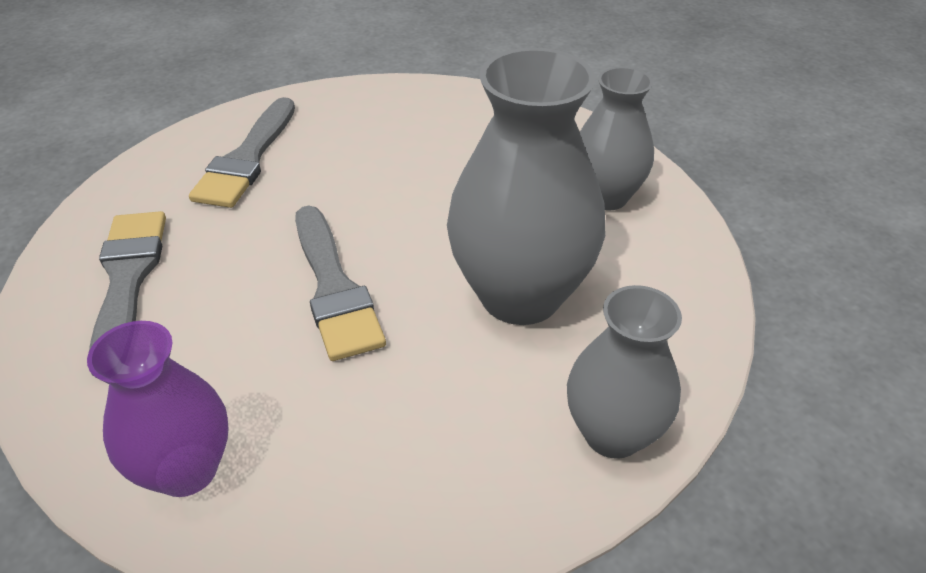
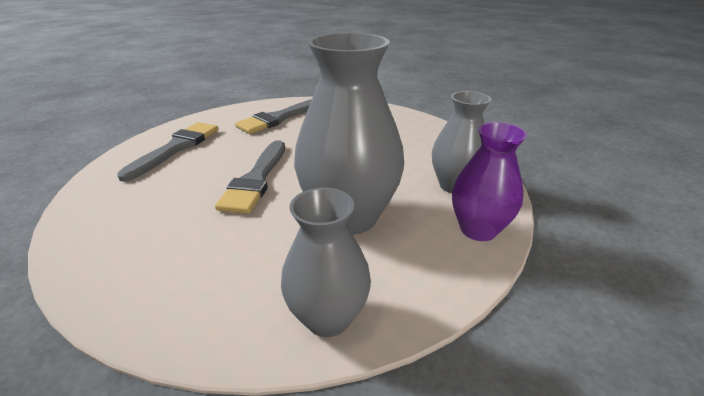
camera: 30 degrees right, 10 degrees down
purple vase [87,321,229,497] -> purple vase moved to [452,122,527,241]

